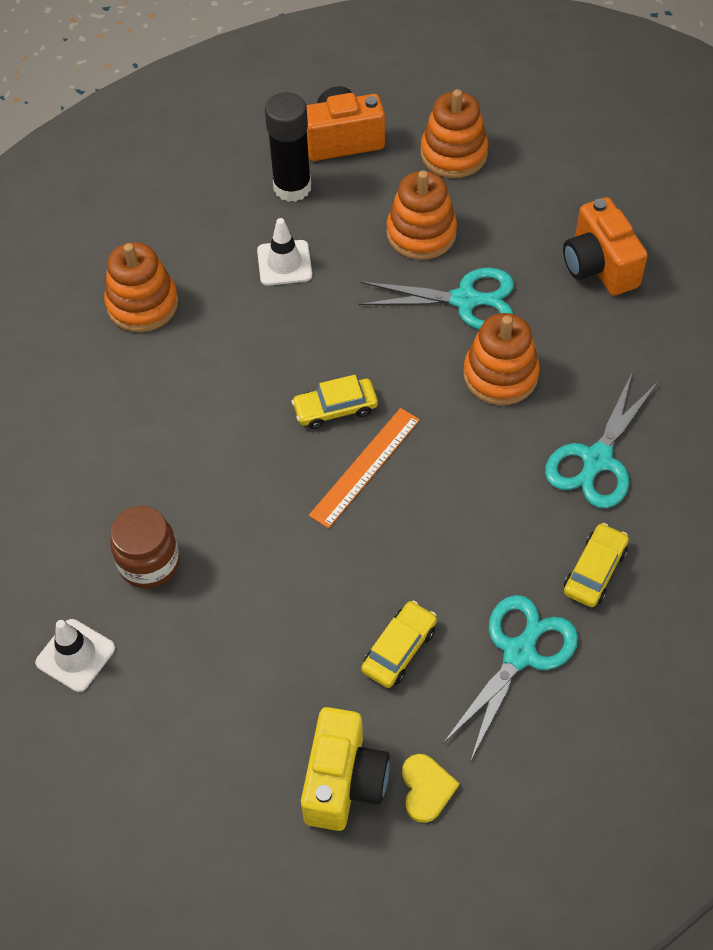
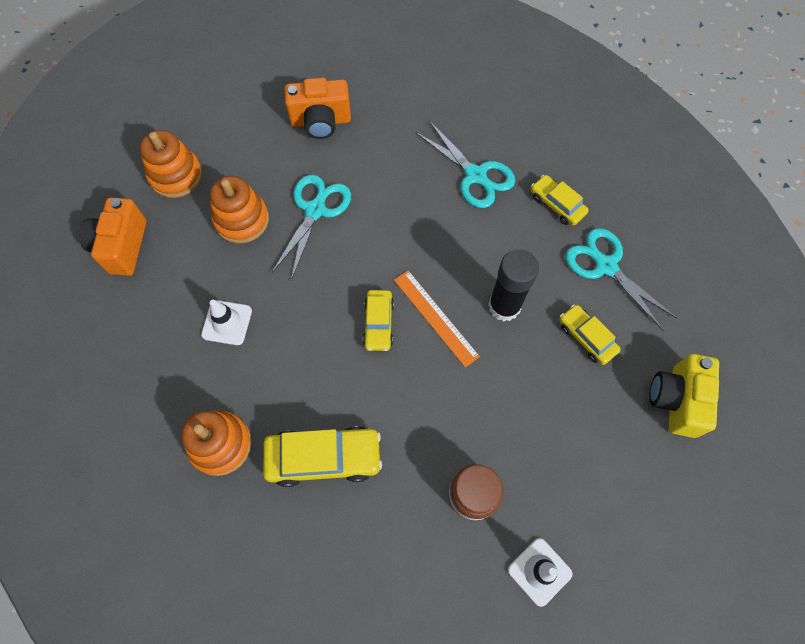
camera: 75 degrees left, 10 degrees up
black glue stick [265,92,311,202] -> black glue stick moved to [488,249,539,321]
yellow camera [301,707,390,831] -> yellow camera turned 105 degrees counterclockwise [649,354,719,438]
yellow heart [402,754,459,823] -> none
orange stacking toy [463,313,540,405] -> none
none -> yellow car [263,426,382,487]

